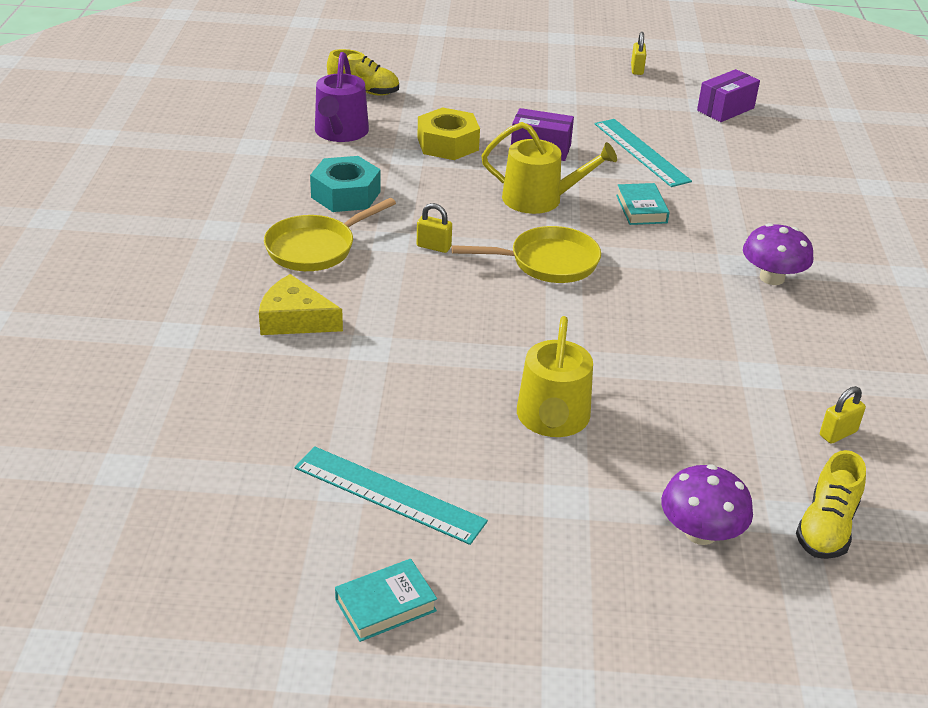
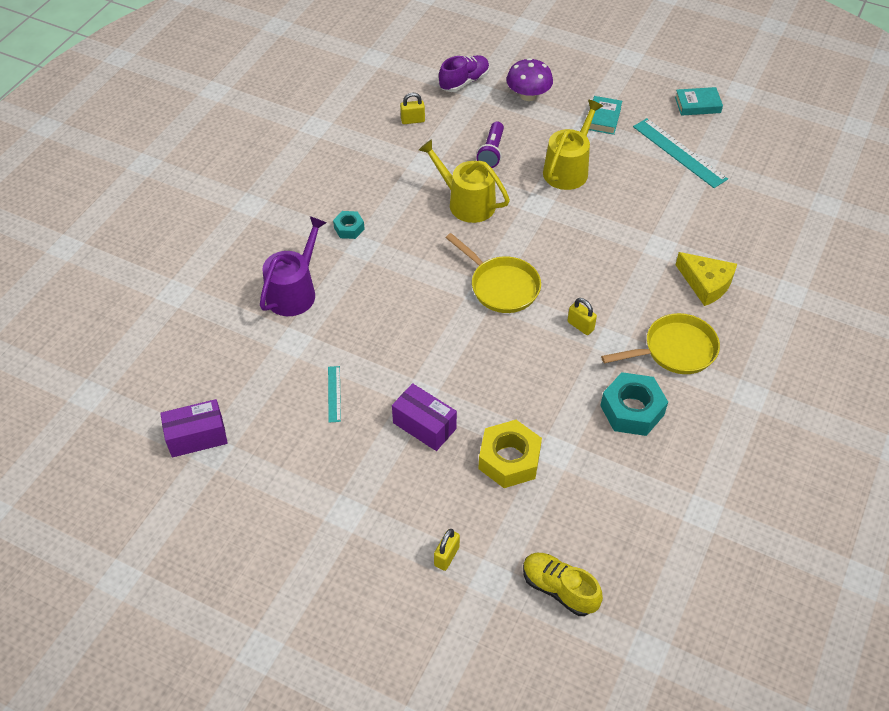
camera: 155 degrees left, 15 degrees up
purple watering can [315,52,369,142] -> purple watering can moved to [260,216,327,316]
yellow pan [451,226,601,283] -> yellow pan turned 150 degrees counterclockwise [446,233,541,313]
yellow watering can [481,122,617,214] -> yellow watering can moved to [419,139,510,223]
turquoise ruler [595,119,692,187] -> turquoise ruler [328,366,341,422], size x0.50
turquoise book [616,183,670,225] -> turquoise book moved to [589,96,622,135]
yellow padlock [631,32,646,75] -> yellow padlock moved to [434,529,460,571]
purple mushroom [743,223,814,285] -> turquoise nut [333,211,365,239]
yellow shoe [796,450,866,559] -> purple shoe [439,55,489,92]
none -> purple flashlight [477,122,504,168]

